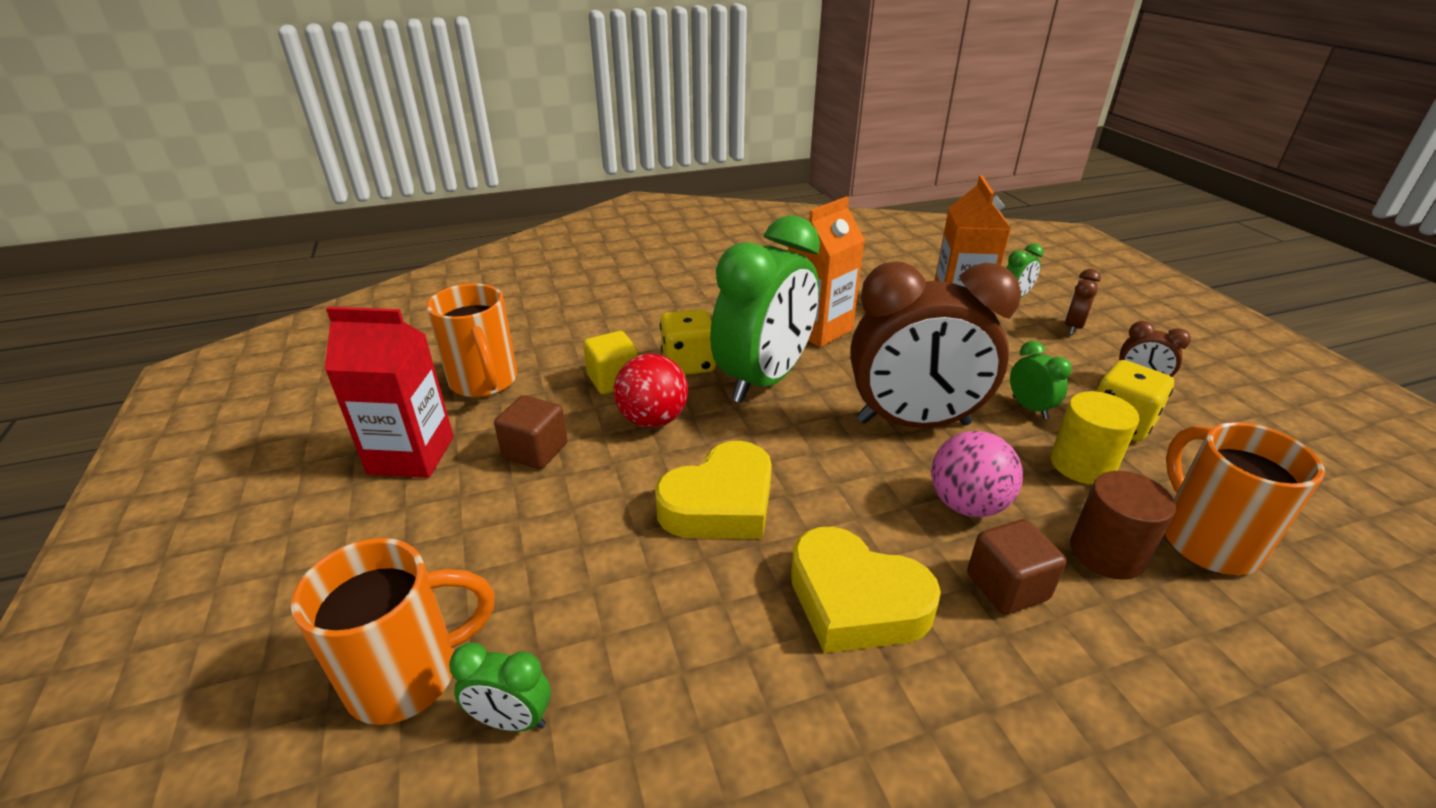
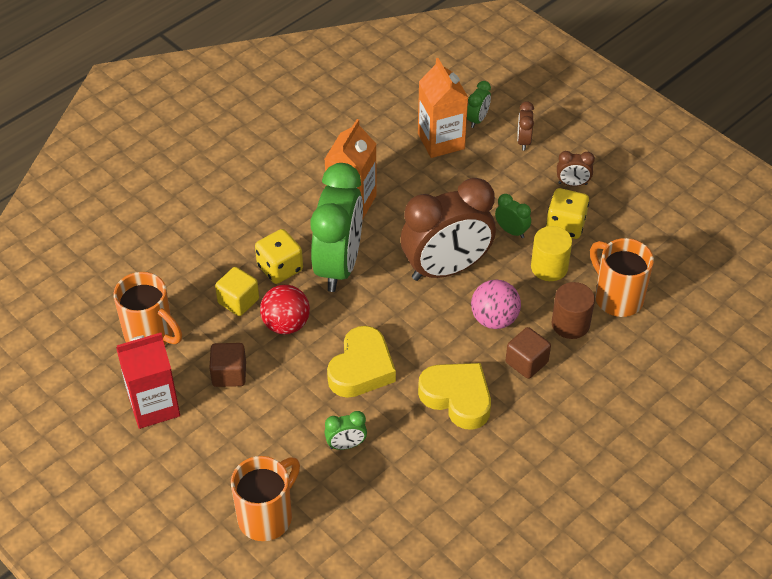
camera: 25 degrees left, 15 degrees up
green clock [449,643,551,731] -> green clock moved to [324,411,367,450]
yellow heart [791,527,941,653] -> yellow heart turned 150 degrees counterclockwise [418,363,491,430]

